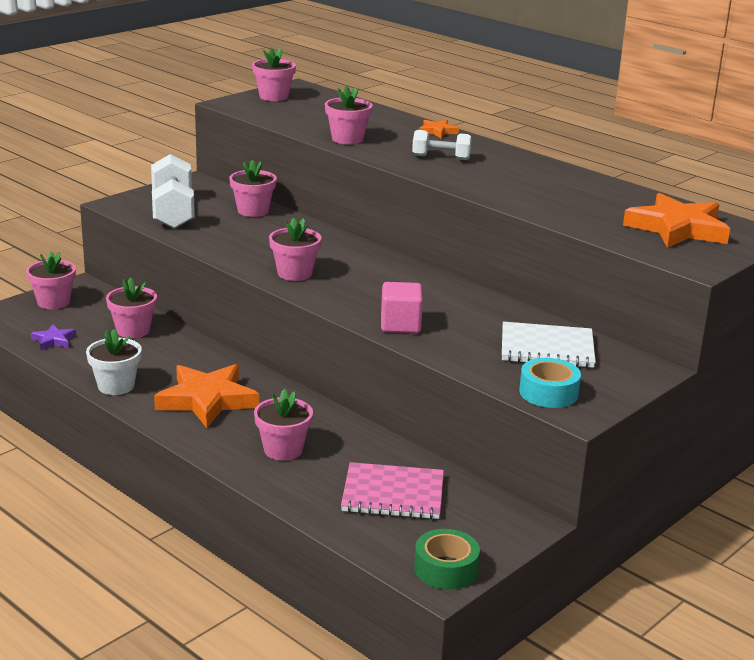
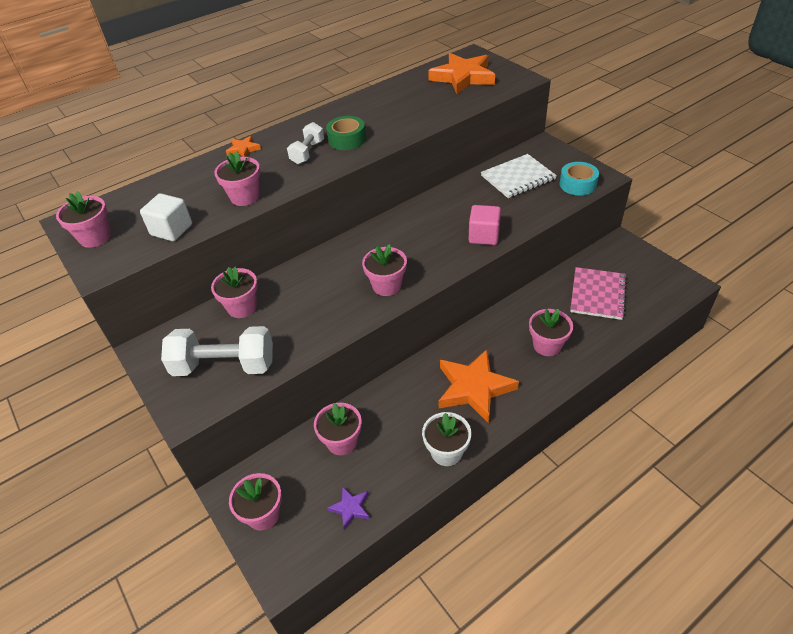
camera: 75 degrees left, 20 degrees up
green tape [414,529,480,590] -> green tape moved to [326,116,366,150]
white notebook [502,322,596,368] -> white notebook turned 45 degrees clockwise [481,154,557,198]
none -> white cube [140,193,192,241]

